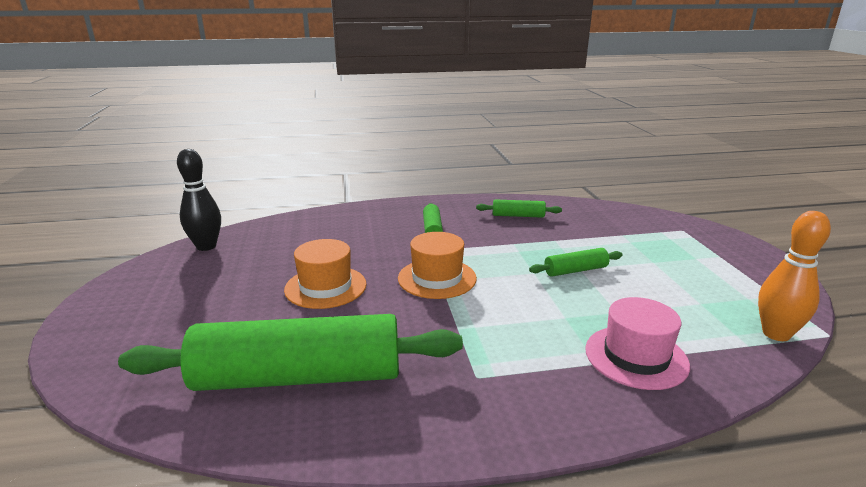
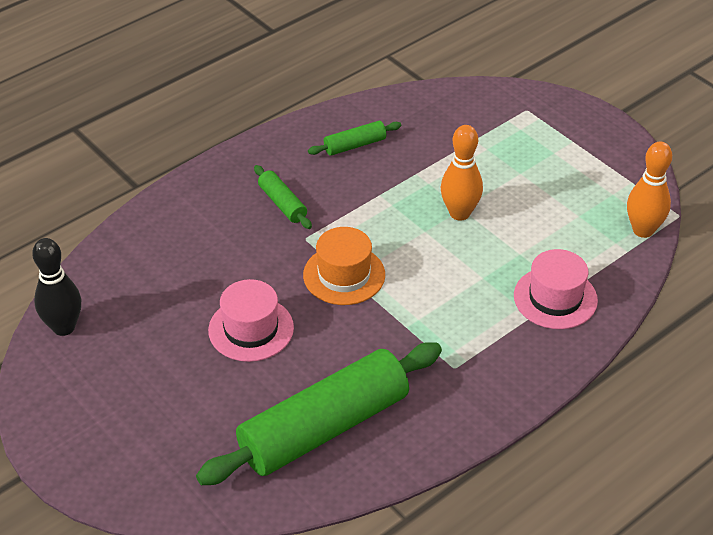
camera: 30 degrees left, 20 degrees up
orange hat [284,239,367,309] -> pink hat [208,279,294,362]
green rolling pin [529,248,623,277] -> orange bowling pin [441,125,483,221]

